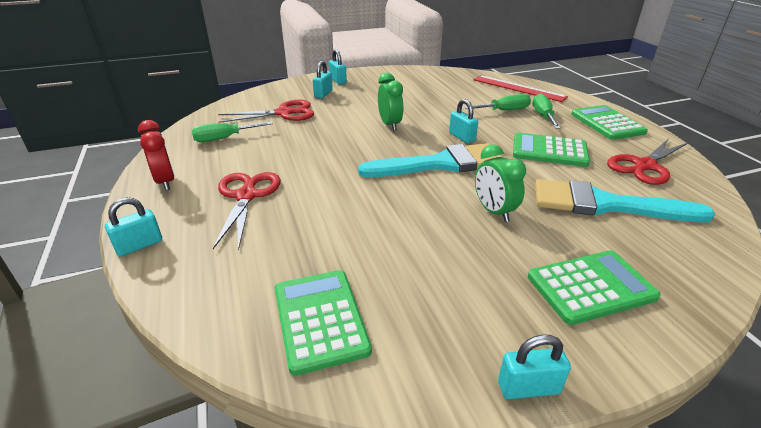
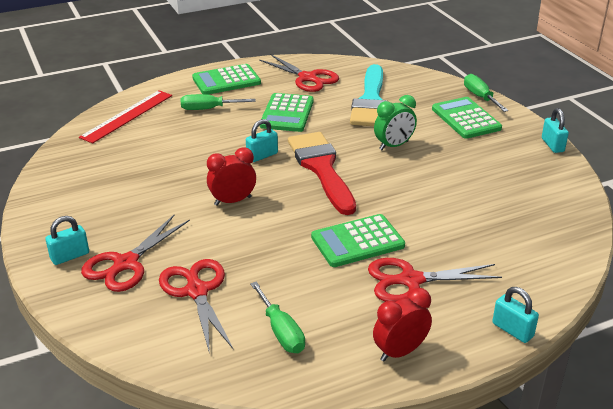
camera: 95 degrees left, 0 degrees up
green calculator [275,270,372,376] -> green calculator moved to [311,214,405,267]
turquoise padlock [313,61,333,98] -> red scissors [81,215,190,292]
turquoise brush [358,143,501,177] -> red brush [288,132,356,215]
green clock [378,73,404,131] -> red clock [207,148,256,206]
green screwdriver [464,94,531,110] -> green screwdriver moved to [464,74,509,112]

